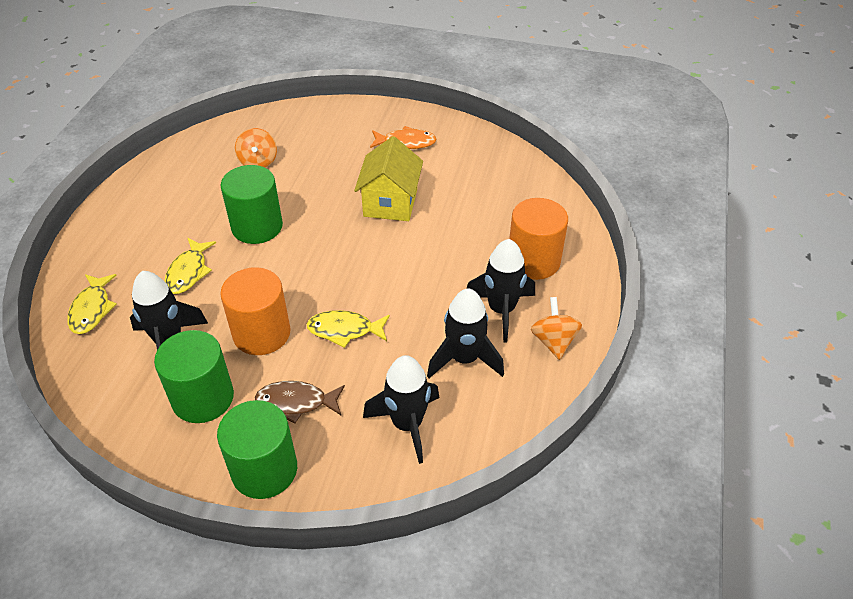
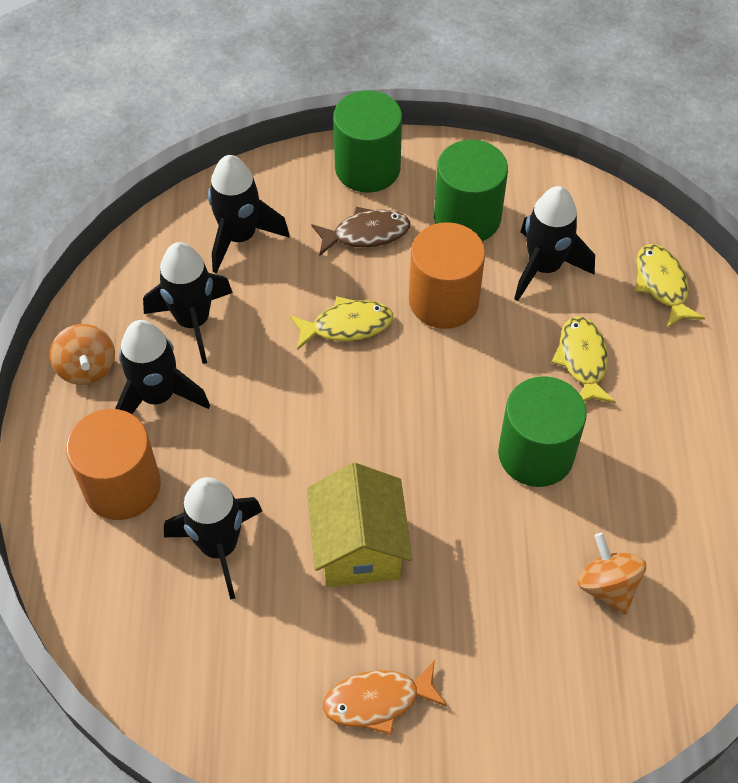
camera: 165 degrees right, 10 degrees up
none -> black rocket [164,477,262,600]

